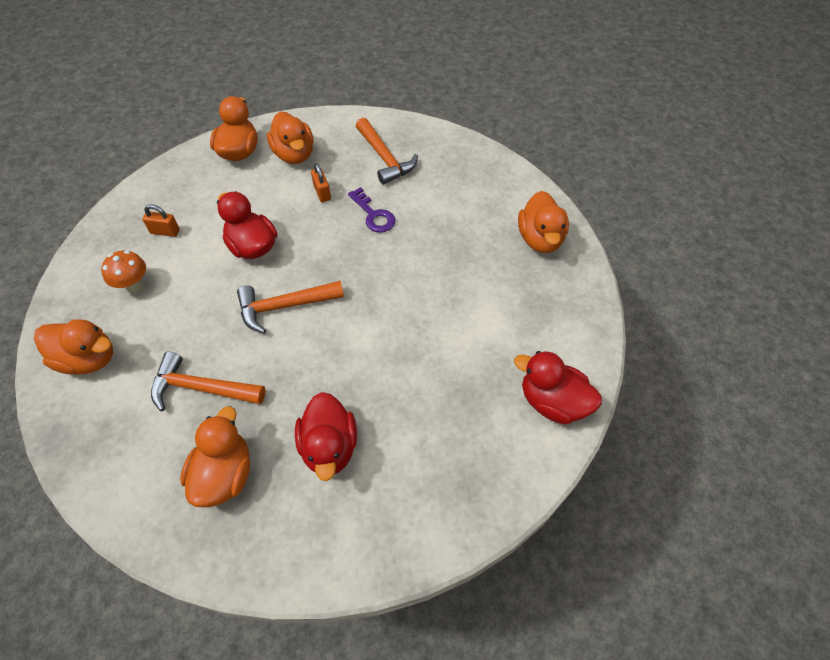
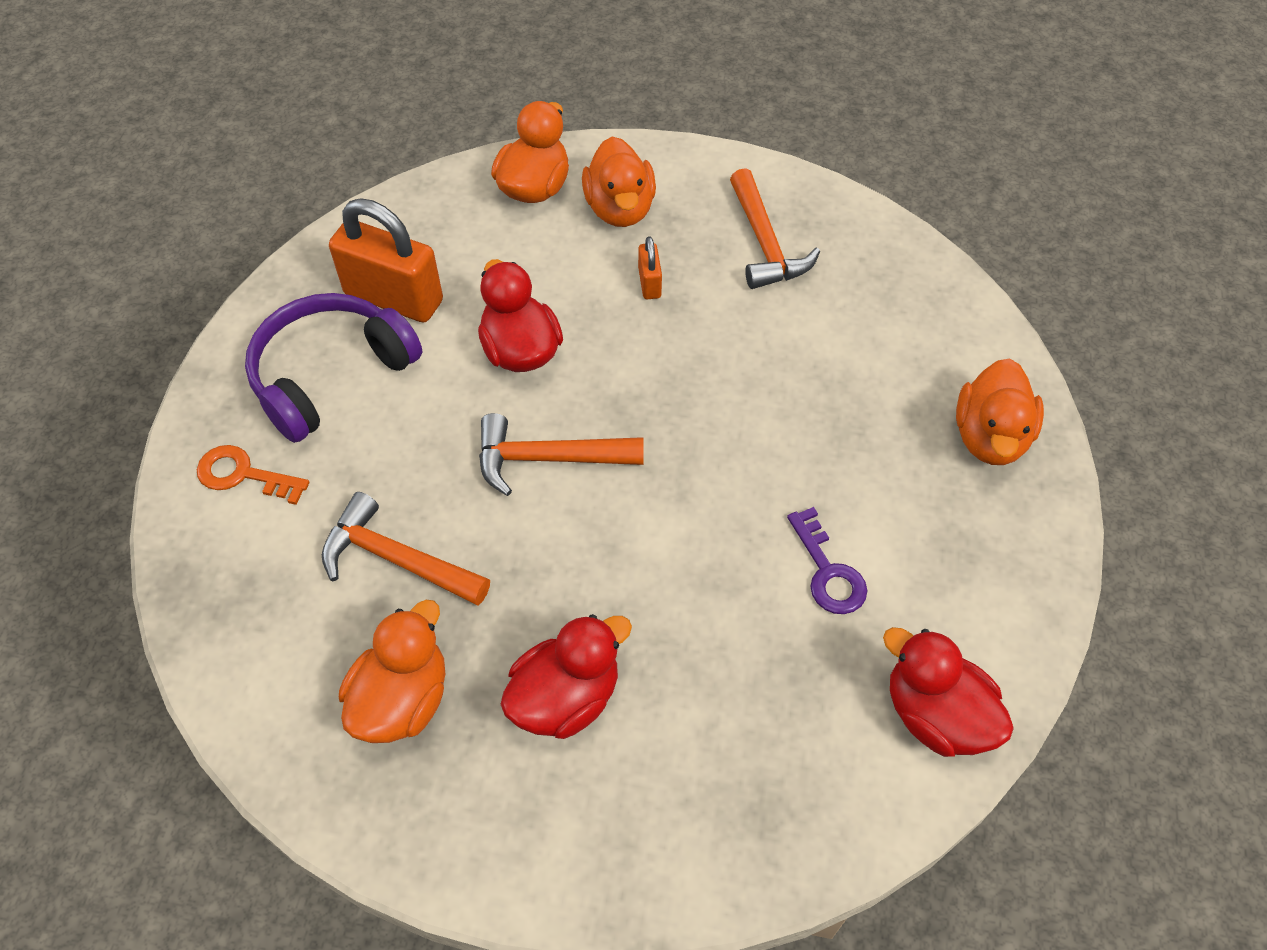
camera: 15 degrees right, 0 degrees up
orange duck [34,319,113,375] -> orange key [197,445,309,505]
orange mushroom [101,250,146,293] -> purple headphones [245,293,422,443]
orange padlock [142,204,180,237] -> orange padlock [329,198,443,322], size x2.18
red duck [295,392,357,481] -> red duck turned 135 degrees counterclockwise [501,614,632,739]
purple key [348,187,395,233] -> purple key moved to [787,507,867,614]

